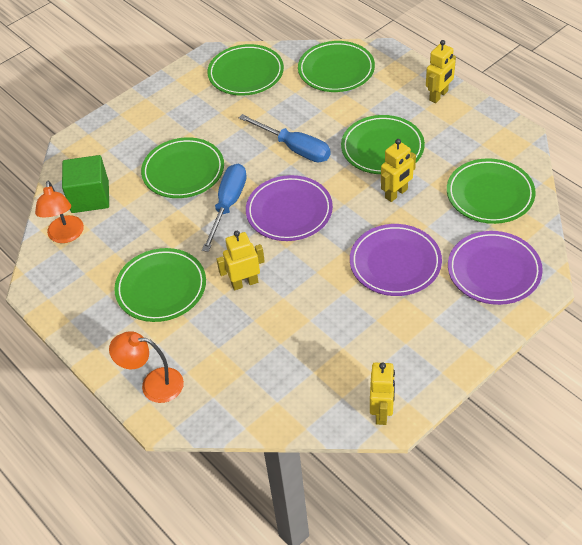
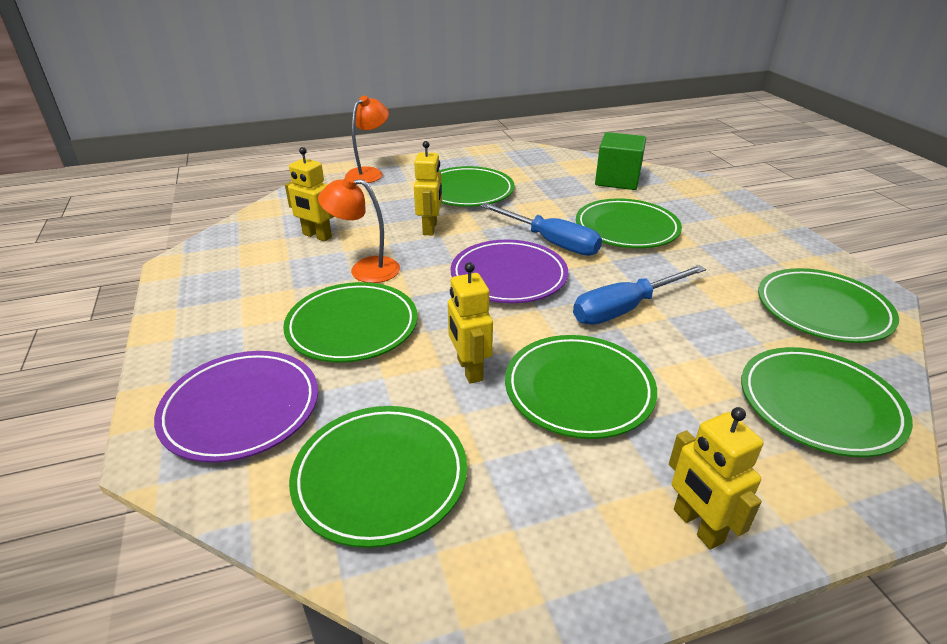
camera: 110 degrees right, 15 degrees down
orange lamp [35,181,84,243] -> orange lamp moved to [318,175,400,283]
purple plate [350,224,442,296] -> green plate [283,282,418,363]
yellow robot [370,362,395,425] -> yellow robot moved to [285,147,334,242]

